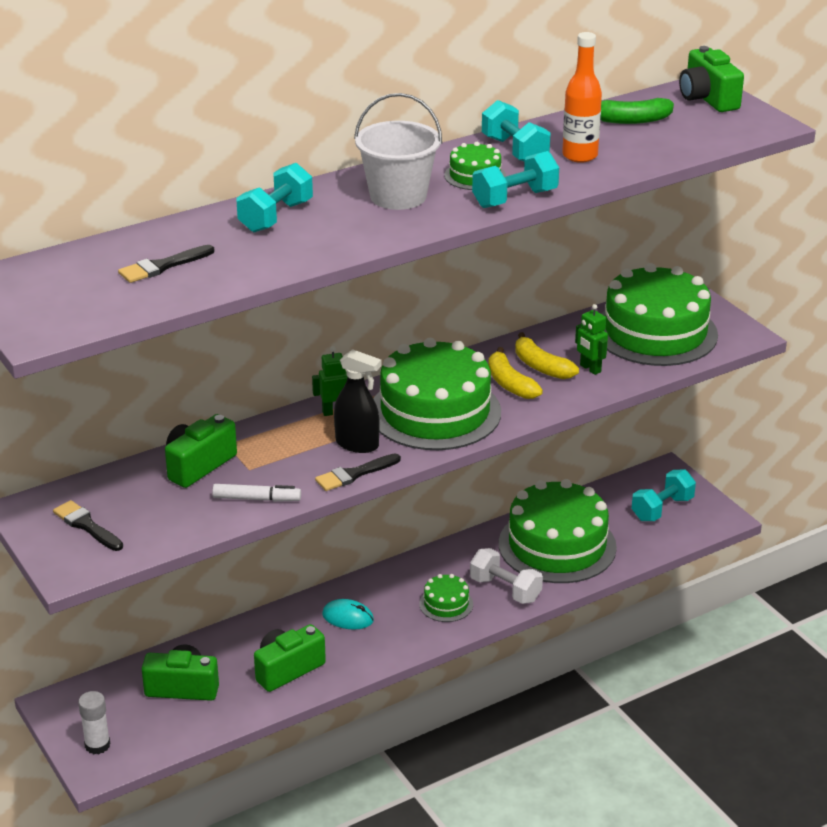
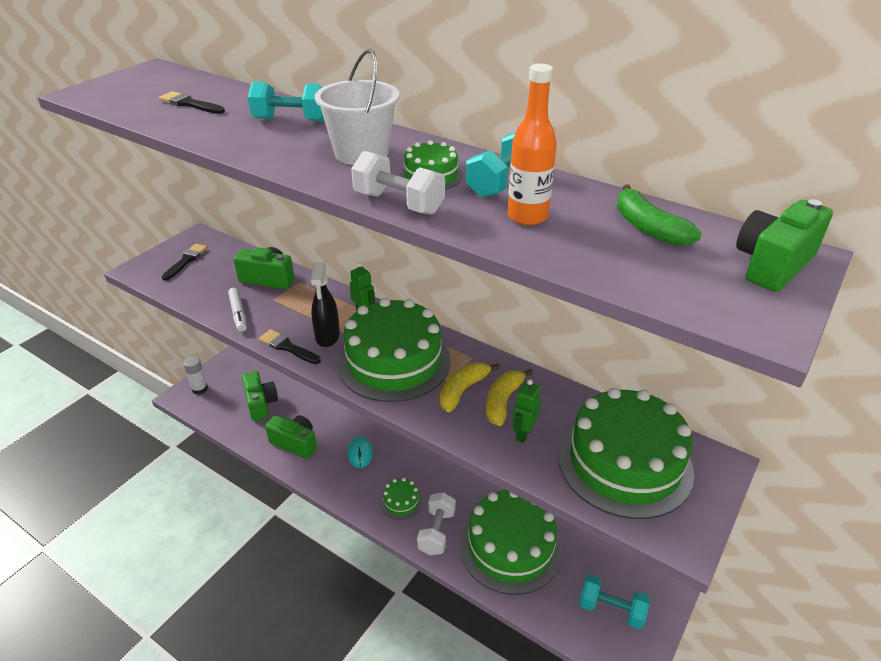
camera: 65 degrees right, 5 degrees up
turquoise dumbbell [472,151,559,208] -> white dumbbell [351,151,445,215]

